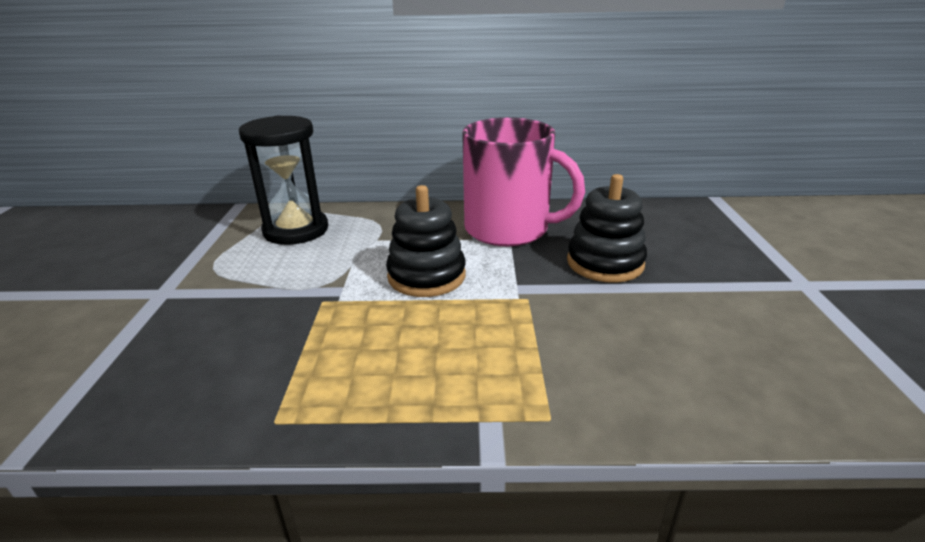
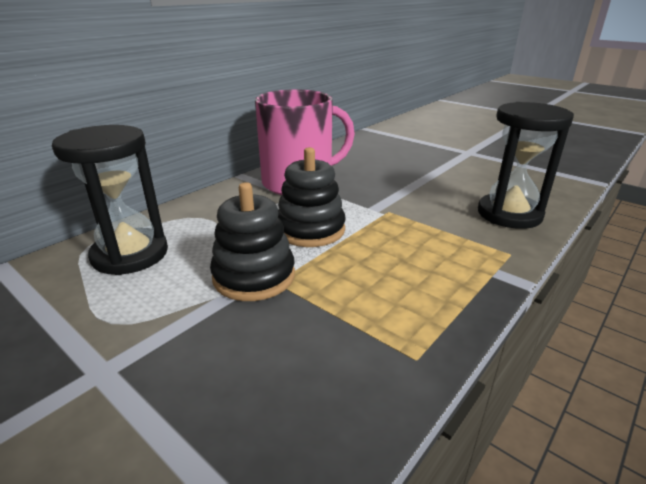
camera: 50 degrees left, 0 degrees up
black stacking toy [567,174,647,283] -> black stacking toy moved to [210,182,295,301]
none -> black hourglass [478,102,574,229]

